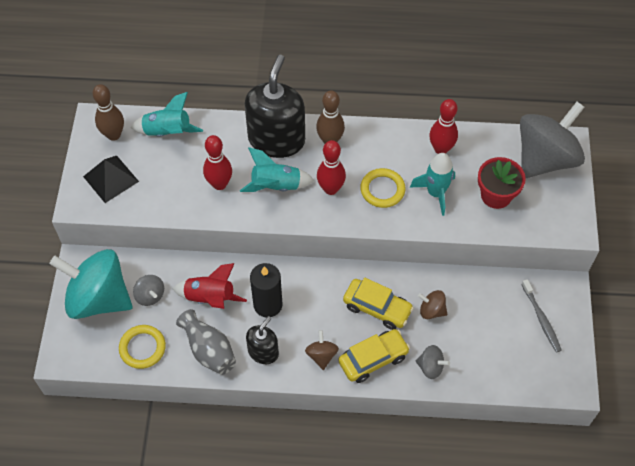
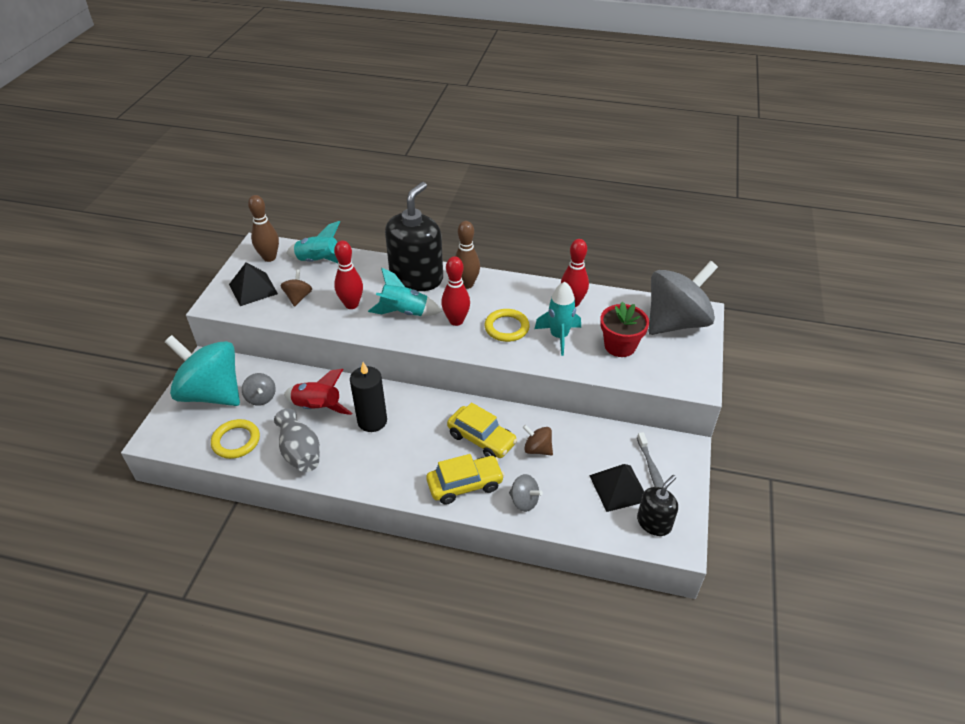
camera: 10 degrees right, 15 degrees down
black soap dispenser [246,316,279,364] -> black soap dispenser moved to [637,475,678,536]
brown spinning top [305,330,339,370] -> brown spinning top moved to [281,270,312,307]
none -> black pyramid [589,464,644,512]

